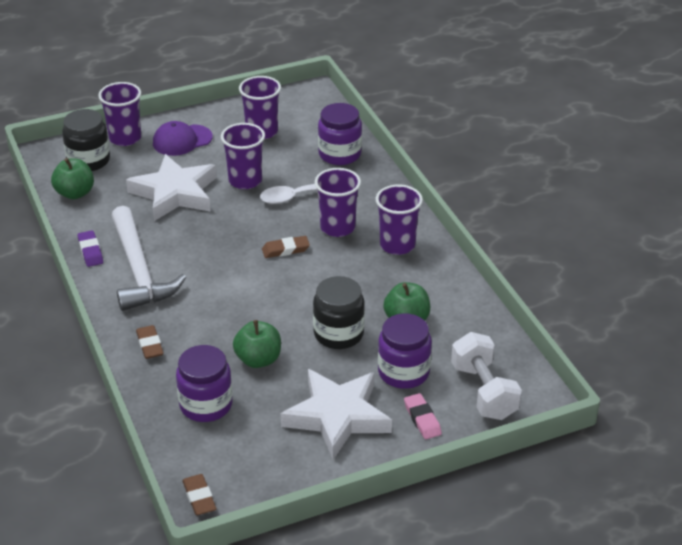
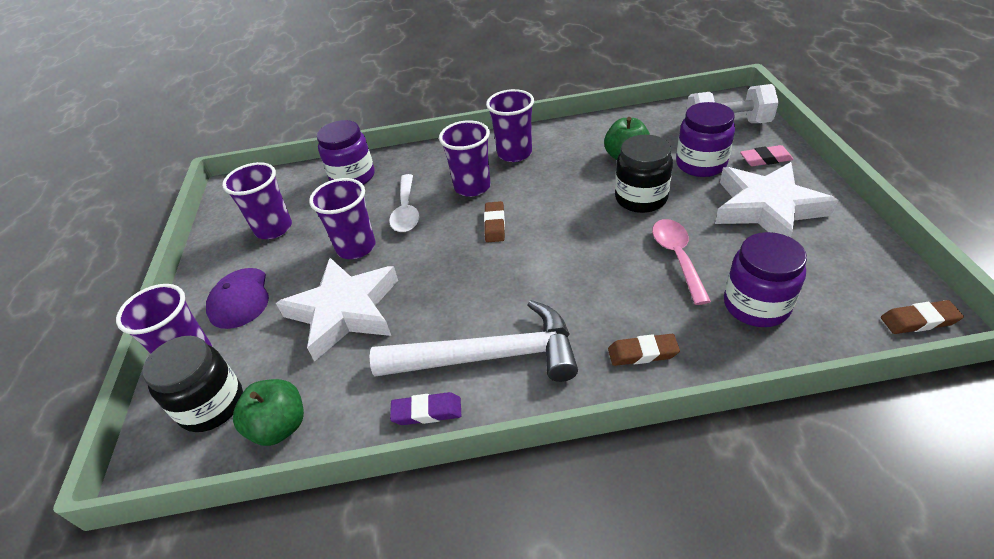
camera: 70 degrees left, 5 degrees up
green apple [233,320,281,368] -> pink spoon [652,219,711,305]

